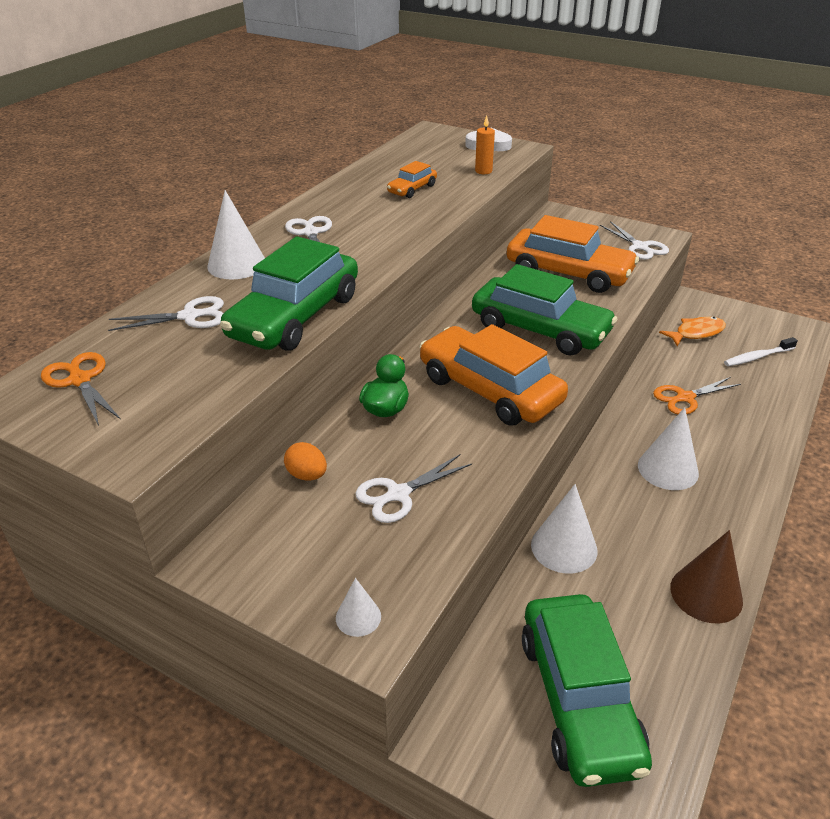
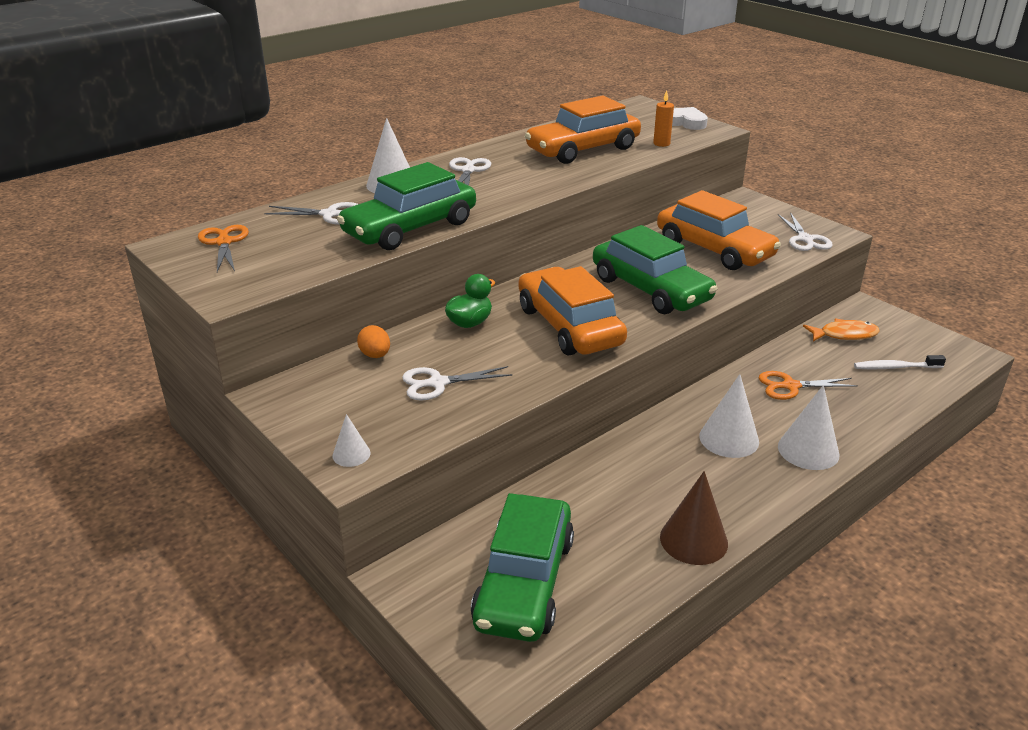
camera: 20 degrees right, 5 degrees down
orange car [387,161,437,198] -> orange car [525,96,641,164], size x2.13
white cone [531,484,598,574] -> white cone moved to [778,385,839,470]

